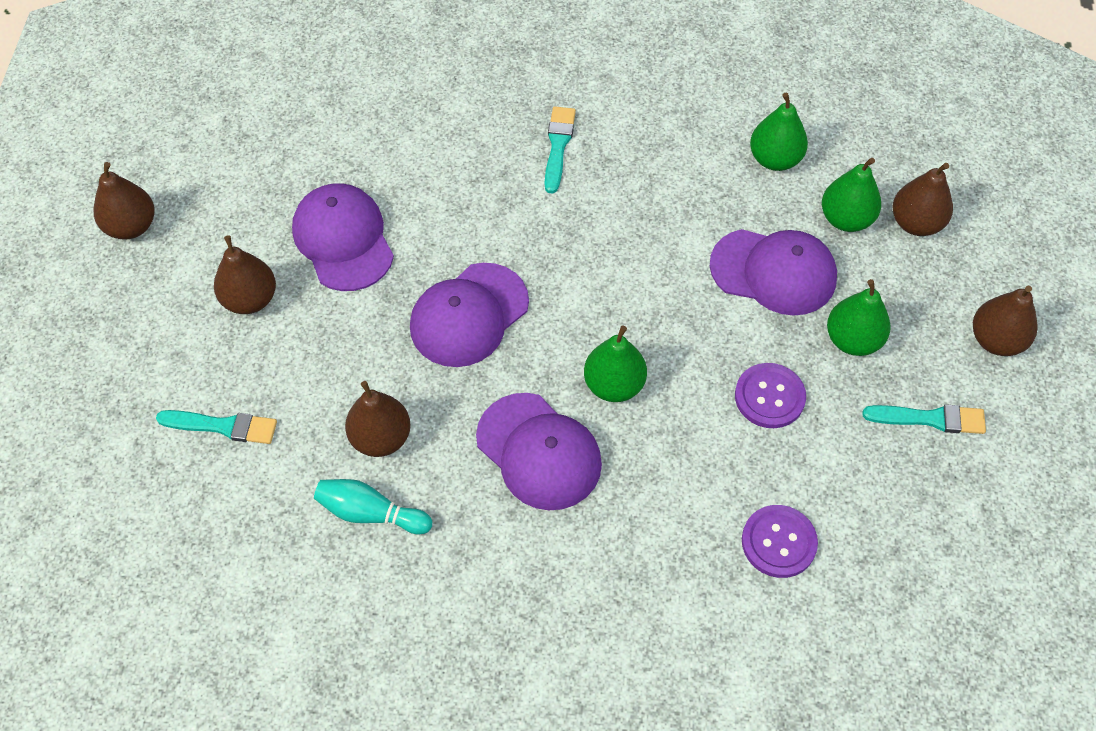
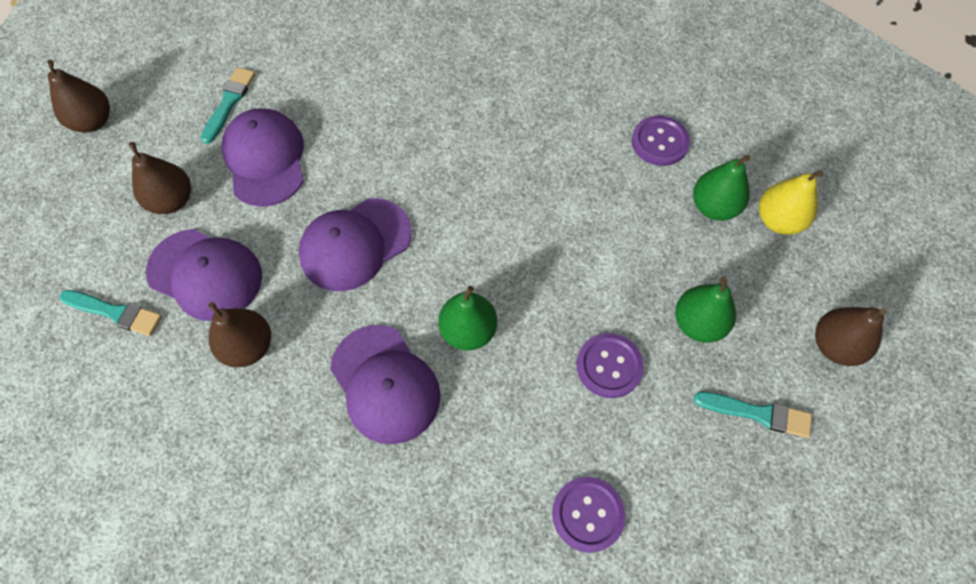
camera: 10 degrees right, 5 degrees up
turquoise bowling pin [314,479,432,534] -> none
turquoise brush [545,106,576,193] -> turquoise brush moved to [200,67,255,144]
purple cap [710,229,837,316] -> purple cap moved to [146,229,262,321]
green pear [750,92,808,171] -> purple button [632,116,690,166]
brown pear [892,163,953,236] -> yellow pear [759,170,823,235]

